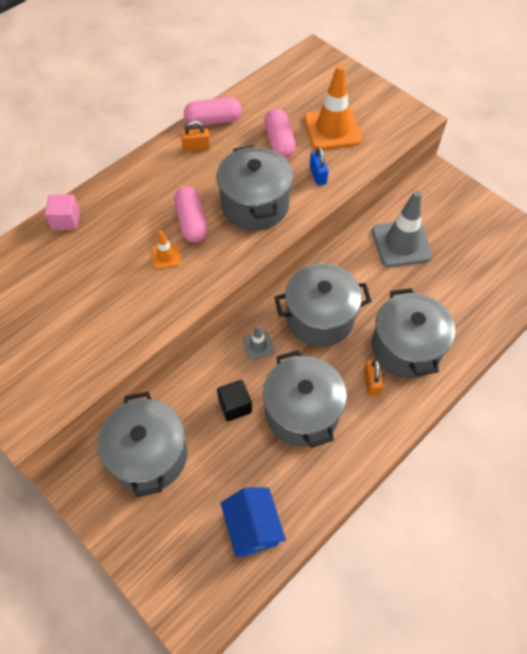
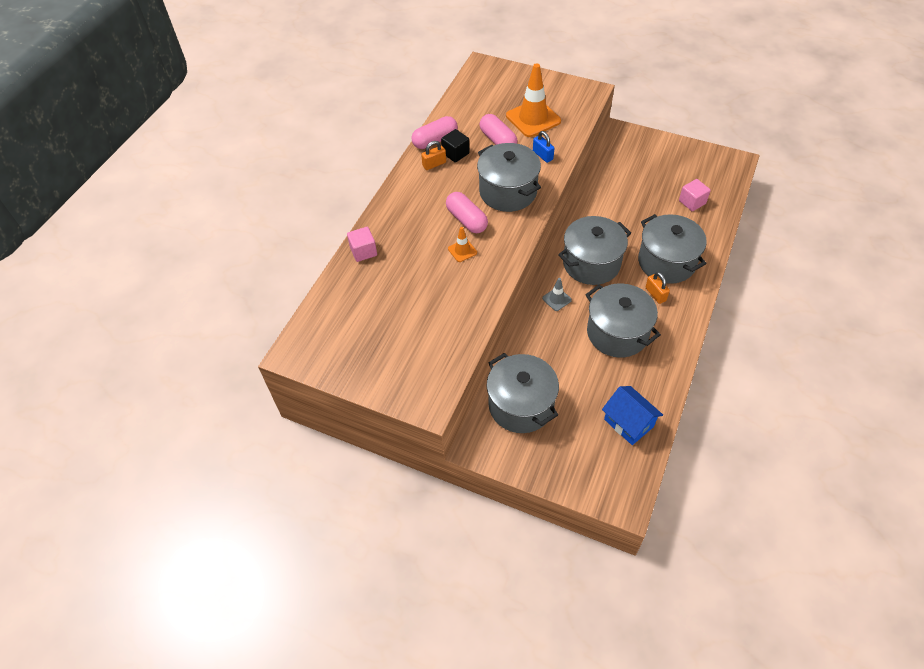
camera: 20 degrees left, 5 degrees down
black cube [217,380,252,421] -> black cube moved to [441,129,469,163]
grey traffic cone [372,190,433,267] -> none
none -> pink cube [679,179,711,211]

